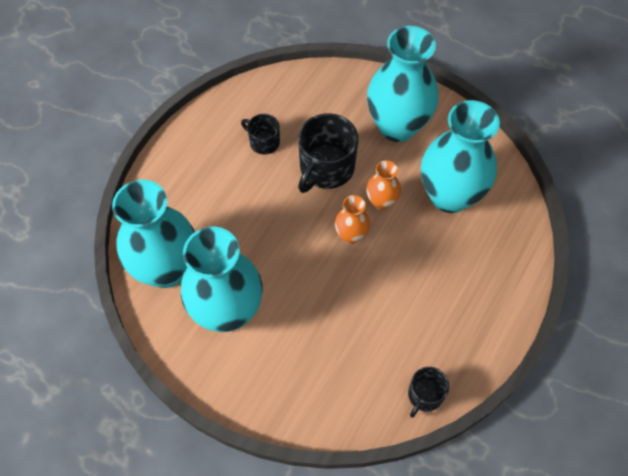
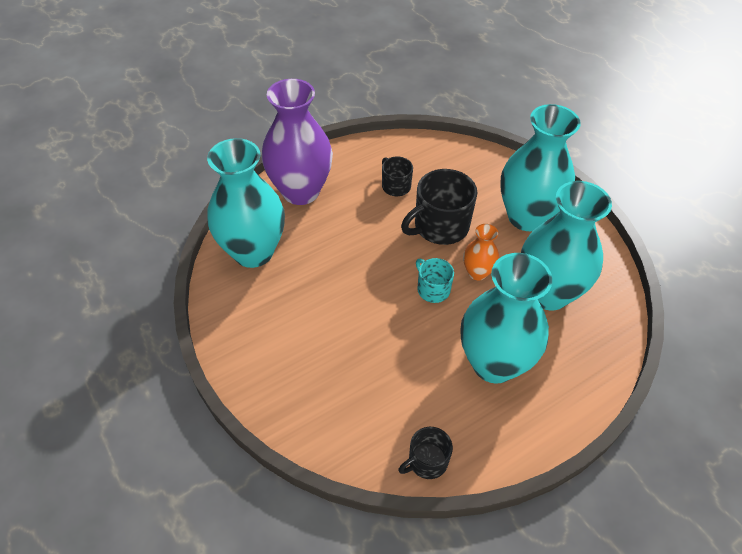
camera: 25 degrees right, 10 degrees down
turquoise vase [181,227,263,332] -> turquoise vase moved to [460,253,552,383]
orange vase [335,195,370,244] -> turquoise mug [416,258,454,303]
none -> purple vase [262,79,333,205]

